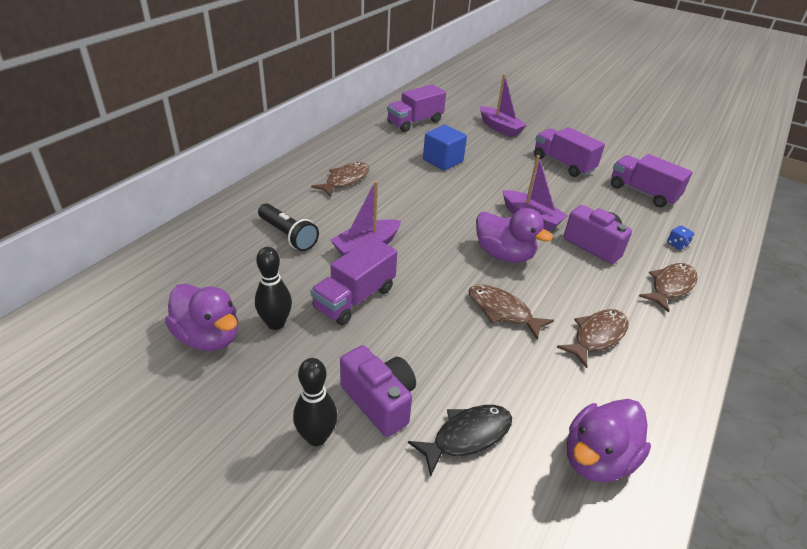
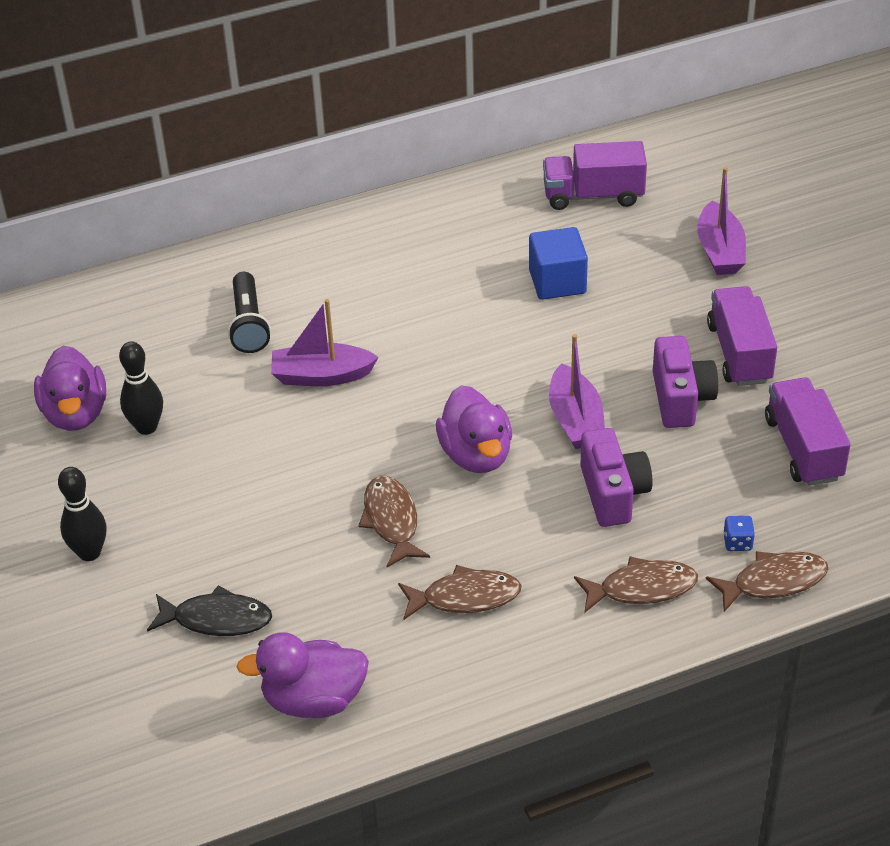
camera: 40 degrees right, 5 degrees up
purple truck [310,237,397,325] -> none
brown fish [311,162,369,197] -> brown fish moved to [706,551,828,612]
purple camera [340,345,416,437] -> purple camera moved to [653,336,718,428]

